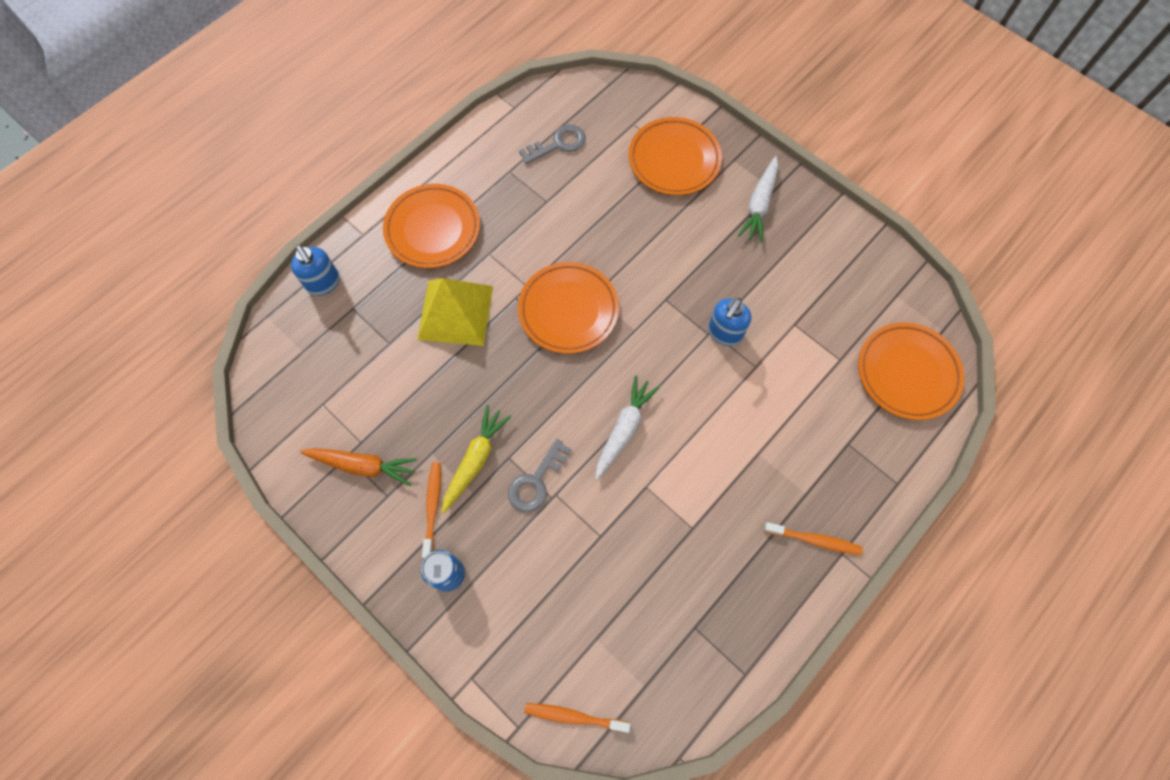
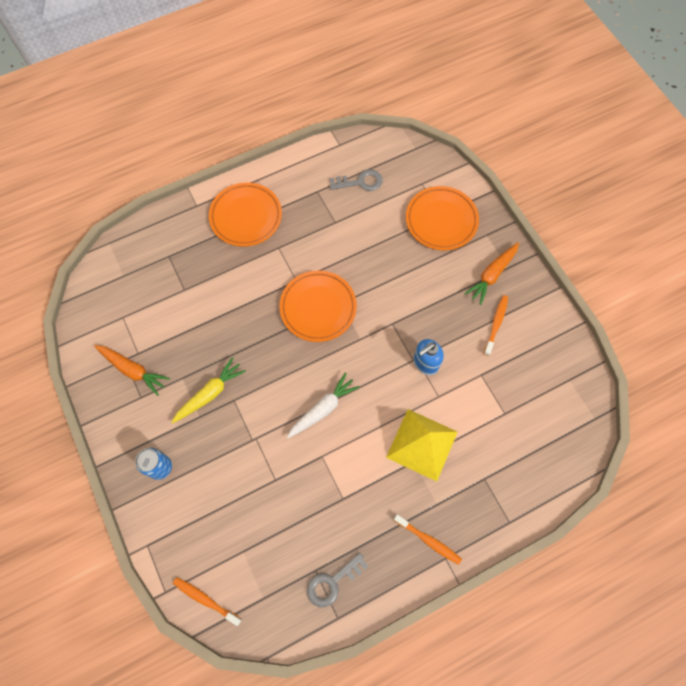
camera: 20 degrees right, 0 degrees up
blue soap dispenser [291,245,340,296] -> none
yellow pyramid [417,278,493,346] -> yellow pyramid moved to [386,409,458,481]
orange toothbrush [422,462,441,558] -> orange toothbrush moved to [484,295,508,356]
grey key [508,439,572,512] -> grey key moved to [307,553,369,607]
white carrot [738,156,778,243] -> orange carrot [464,242,519,305]
orange plate [858,322,964,420] -> none

